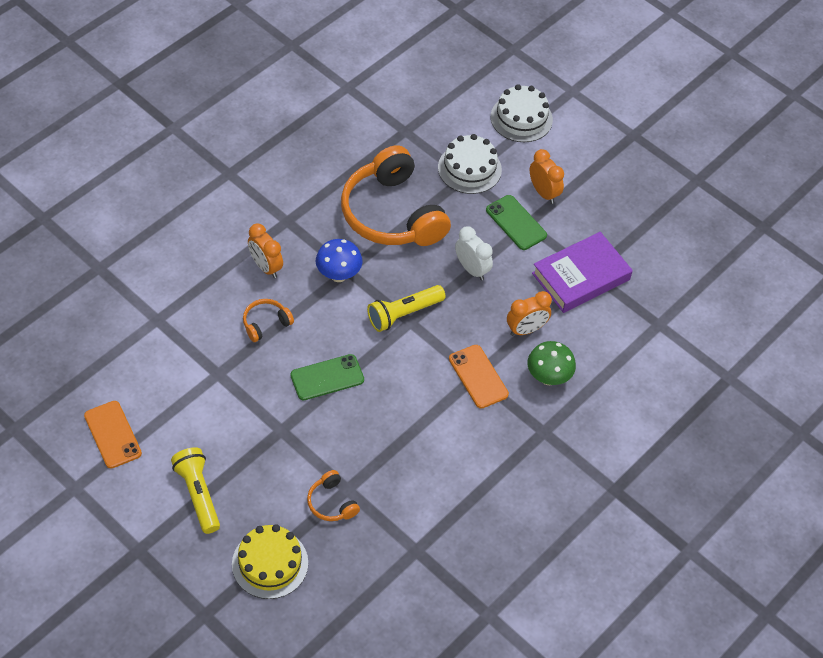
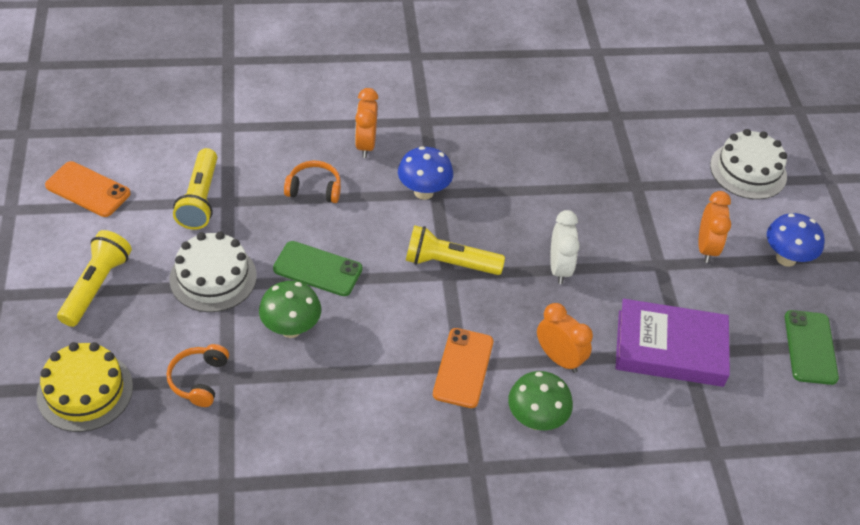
camera: 40 degrees right, 5 degrees down
orange phone [84,401,142,469] -> orange phone turned 75 degrees counterclockwise [45,161,131,217]
orange headphones [341,145,451,246] -> none
white cake [438,134,502,194] -> white cake moved to [169,232,257,312]
green phone [486,195,547,250] -> green phone moved to [785,310,839,385]
orange clock [507,291,552,336] -> orange clock turned 150 degrees counterclockwise [537,303,593,373]
none -> yellow flashlight [173,148,217,230]
none -> green mushroom [259,281,321,338]
none -> blue mushroom [767,213,825,267]

